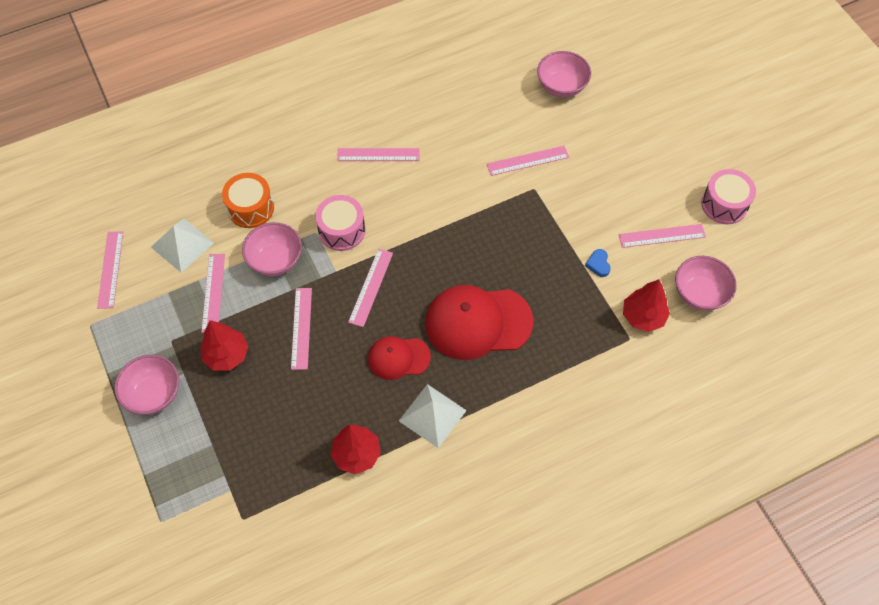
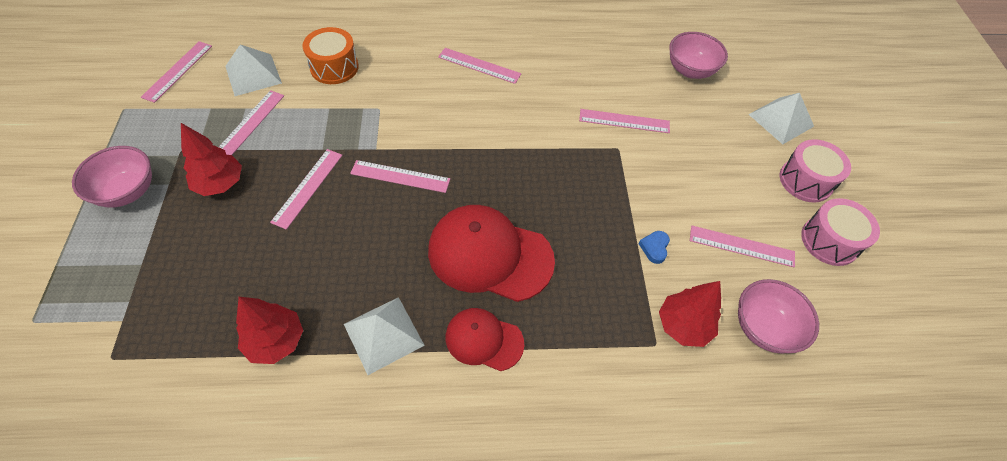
camera: 20 degrees right, 5 degrees down
pink bowl [242,222,302,276] -> none
pink drum [315,195,365,251] -> pink drum moved to [780,139,851,203]
pink ruler [348,249,393,327] -> pink ruler turned 60 degrees clockwise [350,160,450,193]
red cap [368,336,431,380] -> red cap moved to [446,308,524,371]
none -> white pyramid [749,93,814,144]

